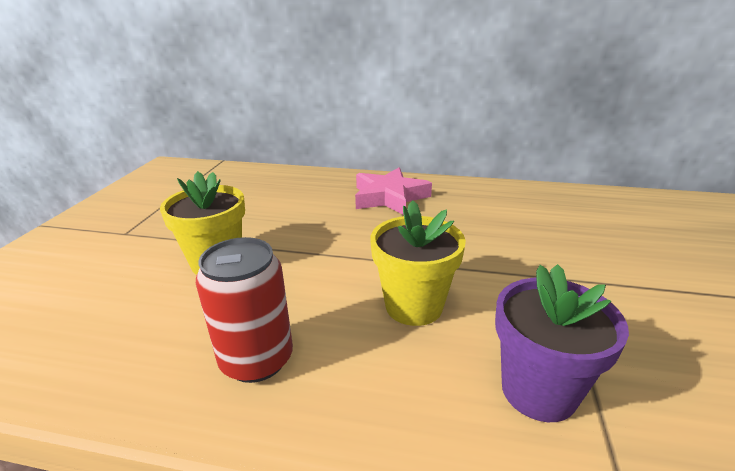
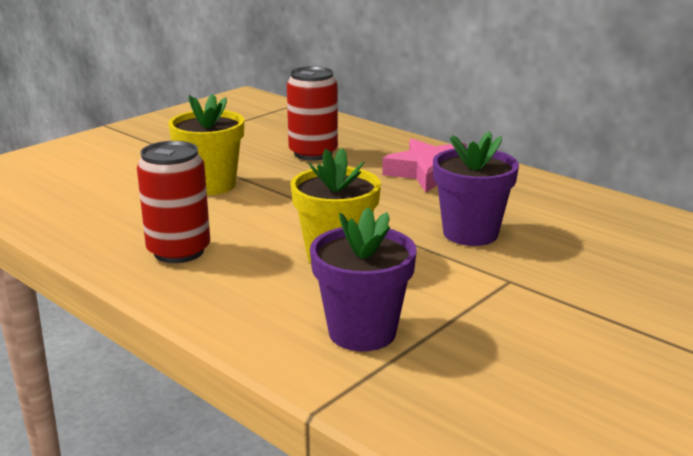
camera: 30 degrees right, 5 degrees down
none -> red can [287,66,338,161]
none -> purple flower pot [433,131,519,246]

